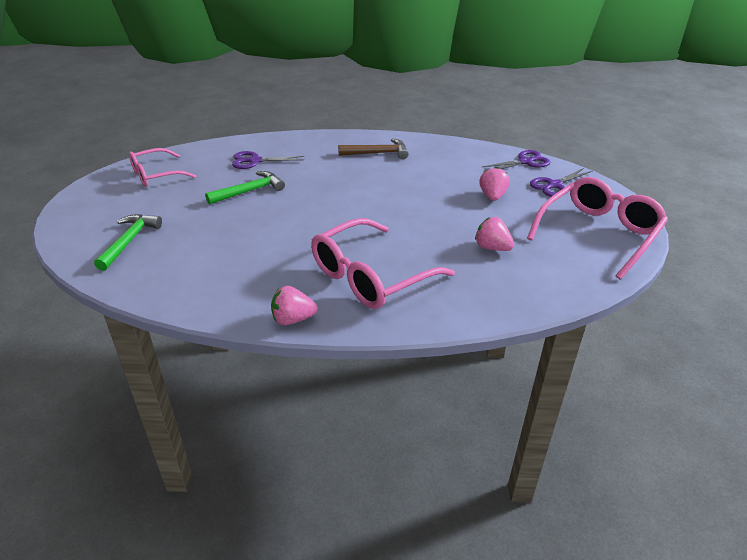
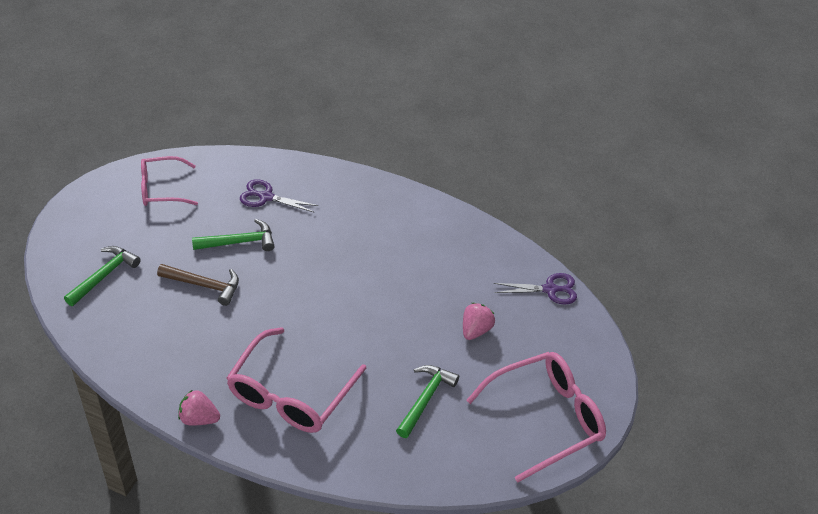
camera: 20 degrees right, 10 degrees up
pink glasses [311,218,455,309] -> pink glasses turned 45 degrees counterclockwise [227,327,366,433]
brown hammer [338,139,409,159] -> brown hammer moved to [157,264,239,306]
pink strawberry [475,217,515,251] -> green hammer [396,365,459,438]
purple scissors [530,168,592,197] -> none

